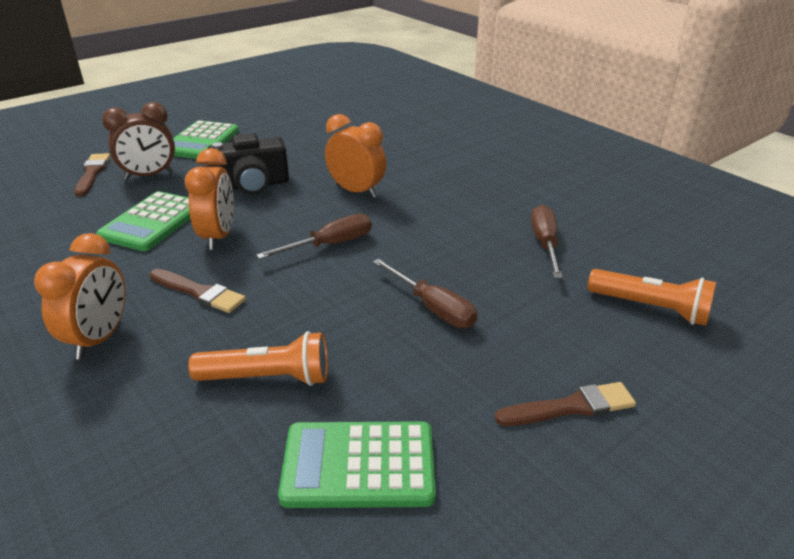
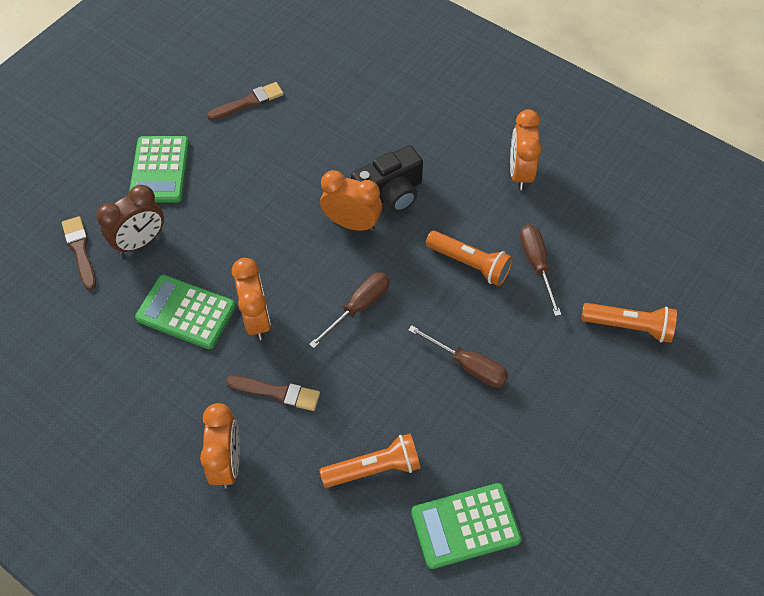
camera: 15 degrees left, 25 degrees up
green calculator [96,191,190,251] -> green calculator turned 105 degrees clockwise [135,275,236,349]
black camera [207,133,289,195] -> black camera moved to [351,145,423,212]
brown brush [495,382,636,426] -> brown brush moved to [207,82,284,121]
none -> orange flashlight [426,231,513,286]
none -> orange clock [510,109,542,190]

